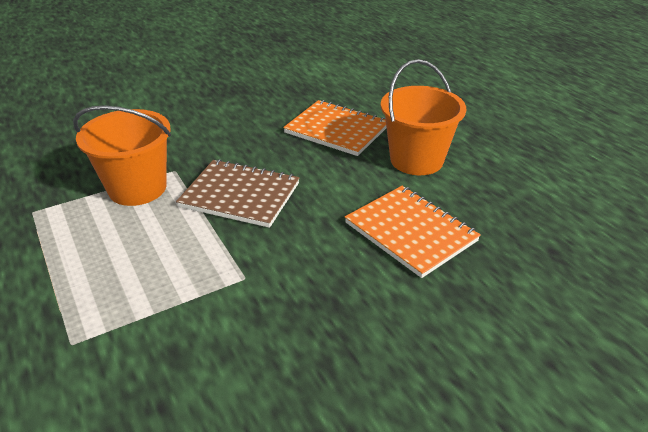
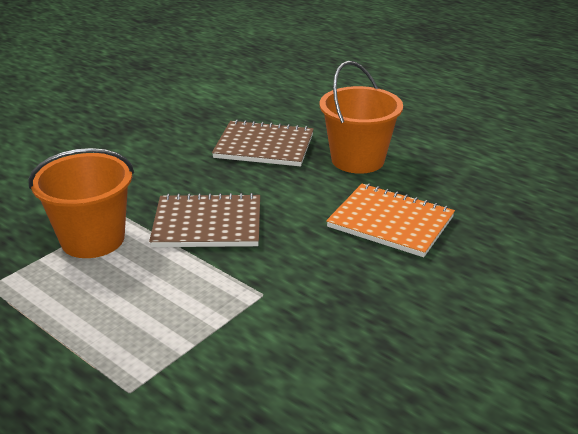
camera: 20 degrees left, 5 degrees down
orange notebook [283,100,386,156] -> brown notebook [212,120,314,166]

